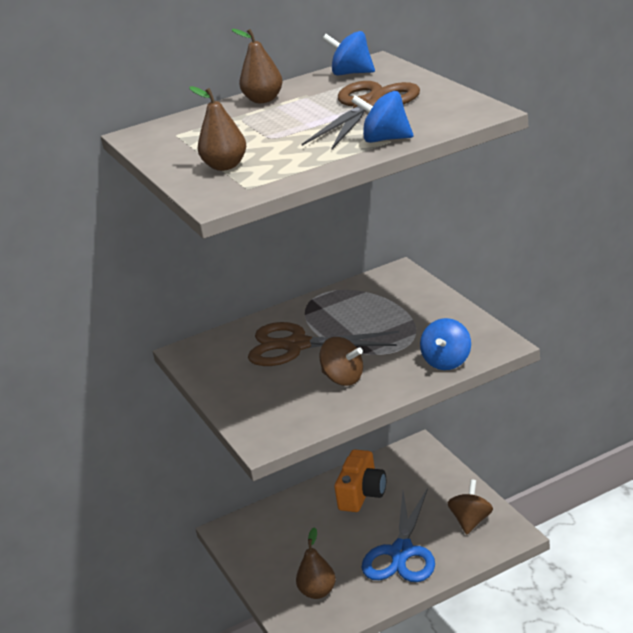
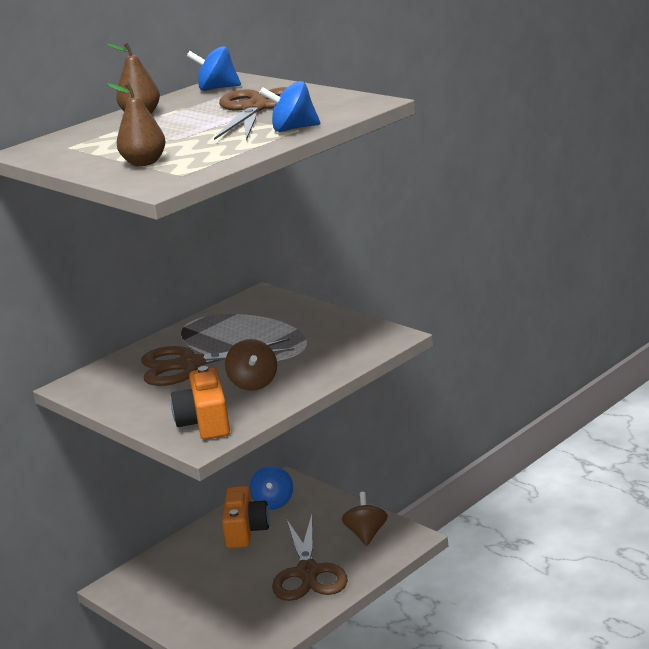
camera: 20 degrees left, 5 degrees down
brown pear [296,527,336,599] -> none
brown spinning top [319,337,363,386] -> brown spinning top turned 60 degrees clockwise [225,339,277,391]
blue scissors [361,488,435,582] -> brown scissors [272,515,348,601]
blue spinning top [420,318,471,370] -> blue spinning top moved to [250,466,293,510]
none -> orange camera [171,366,230,440]

